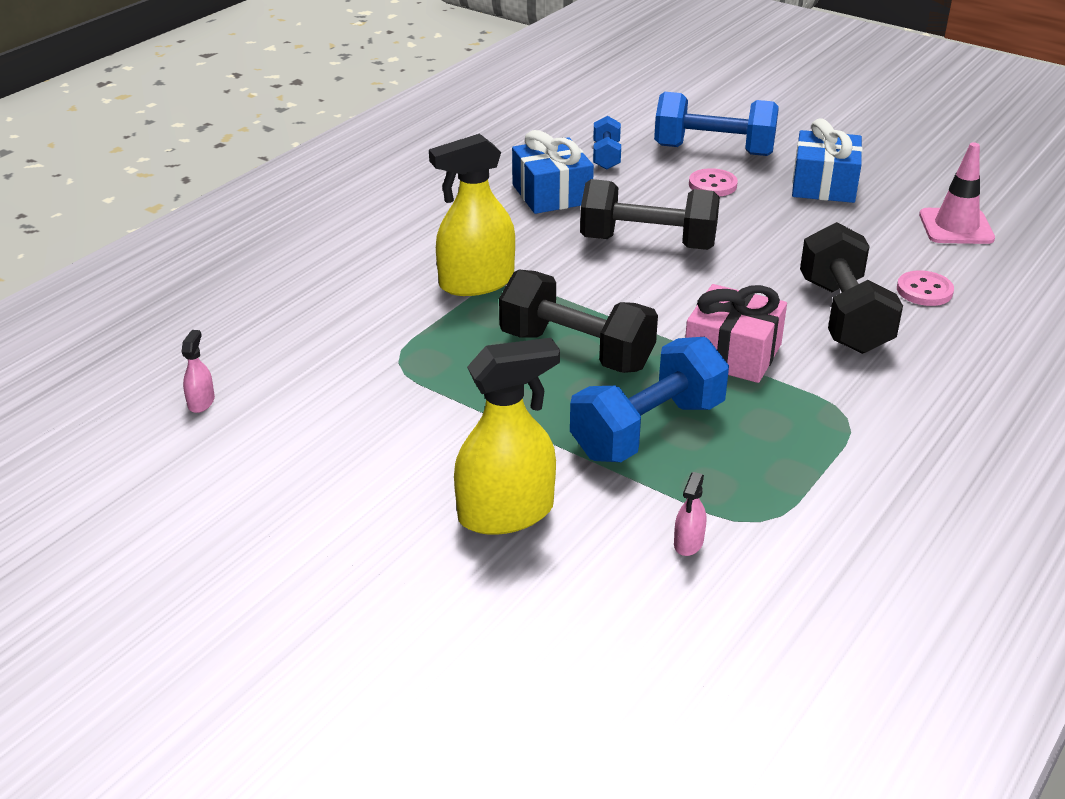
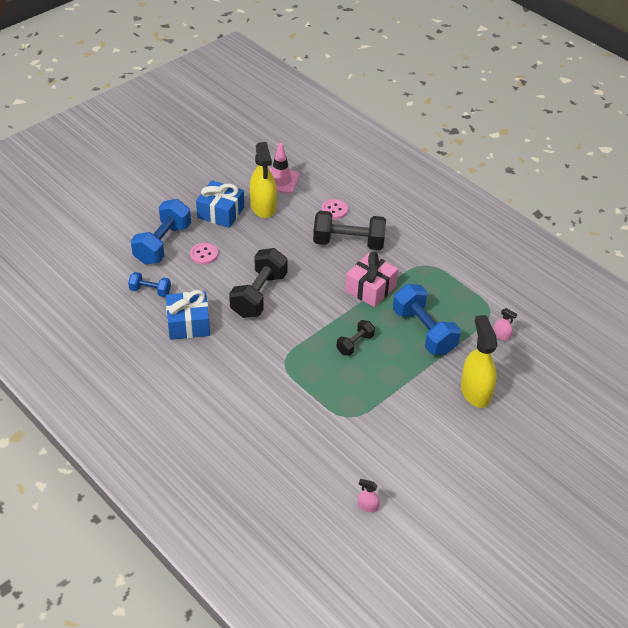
camera: 80 degrees left, 10 degrees up
yellow spray bottle [429,133,515,296] -> yellow spray bottle moved to [250,142,277,218]
black dumbbell [499,270,658,373] -> black dumbbell [336,320,375,356], size x0.53

